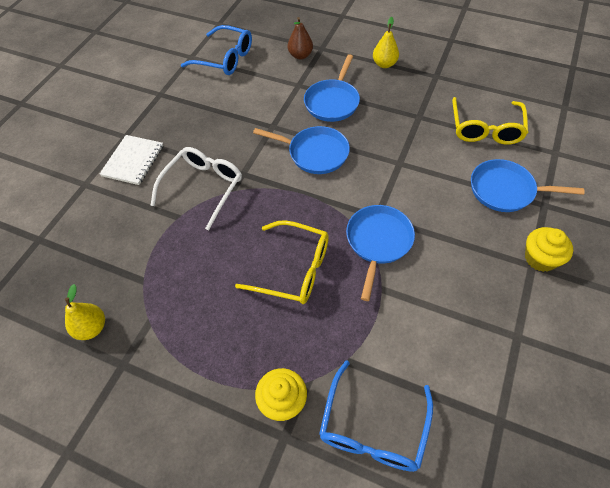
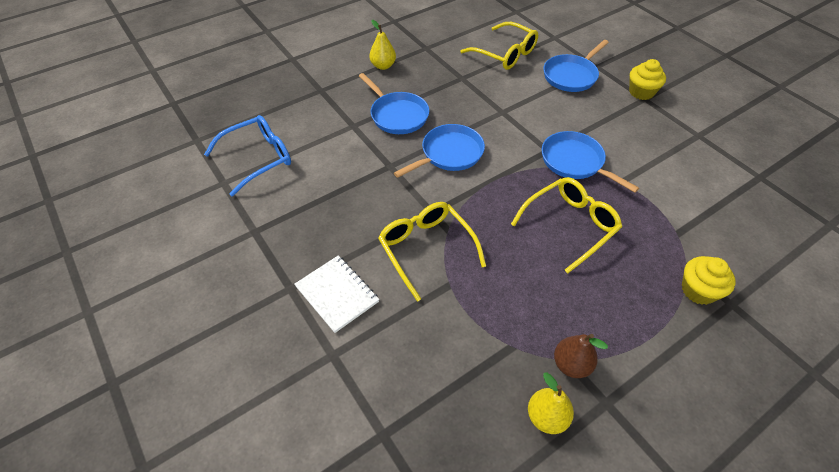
camera: 60 degrees left, 5 degrees down
white glasses [150,147,242,230] -> yellow glasses [378,202,486,302]
brown pear [288,17,313,59] -> brown pear moved to [554,334,608,378]
blue glasses [319,360,433,472] -> none

